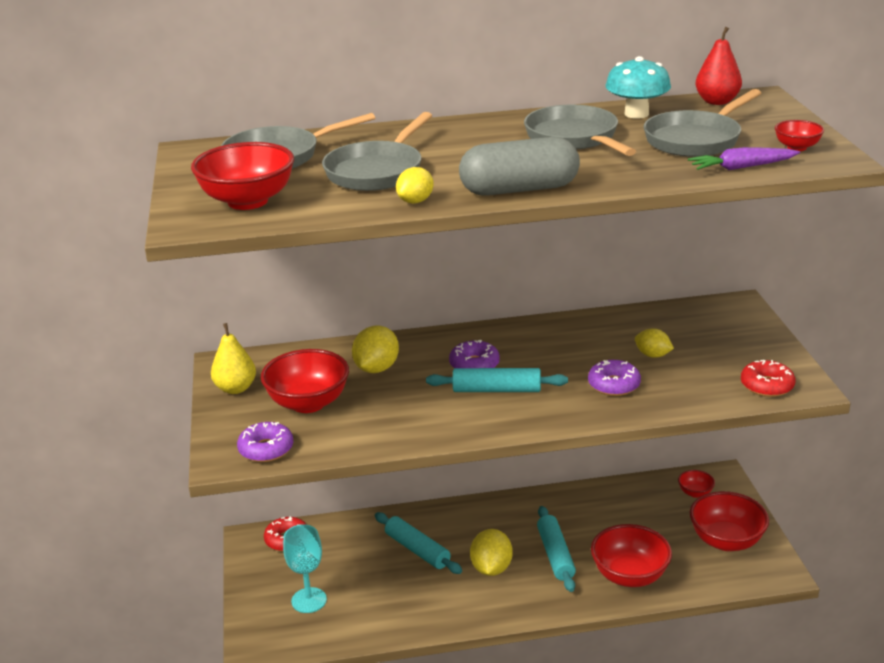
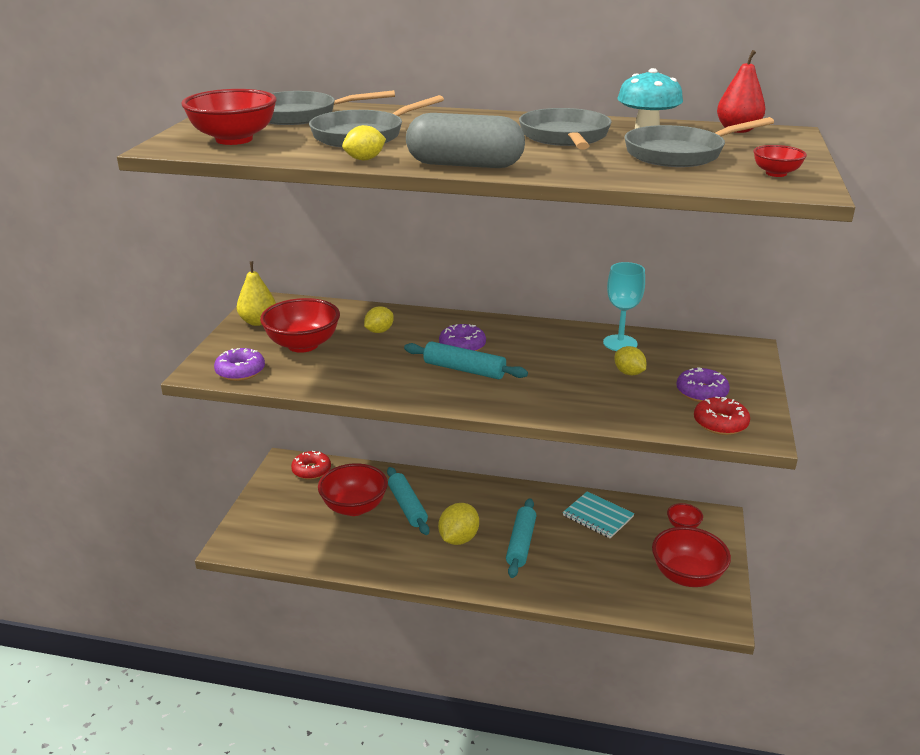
camera: 20 degrees right, 0 degrees up
turquoise goblet [283,524,327,613] -> turquoise goblet moved to [603,262,645,351]
yellow lemon [352,326,399,373] -> yellow lemon [364,306,394,333], size x0.64
purple donut [588,360,641,396] -> purple donut moved to [676,367,730,402]
red bowl [591,524,672,587] -> red bowl moved to [318,463,388,516]
purple carrot [688,147,800,170] -> none
none -> turquoise notebook [563,491,634,539]

